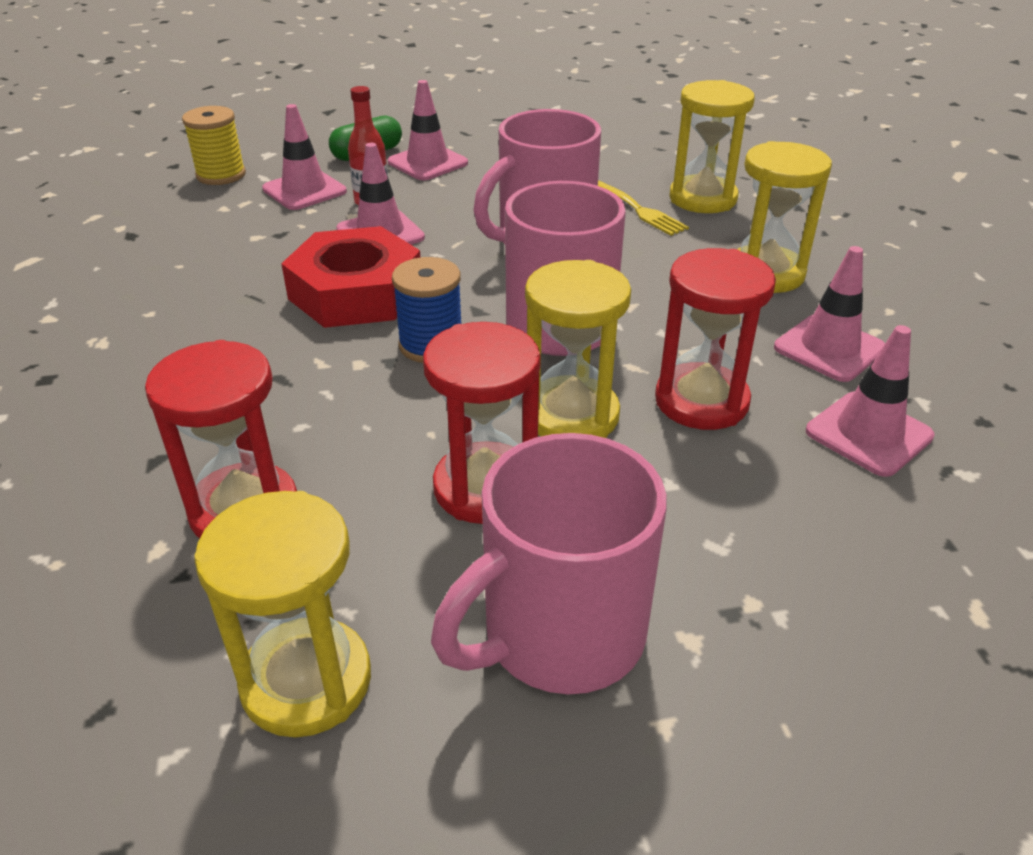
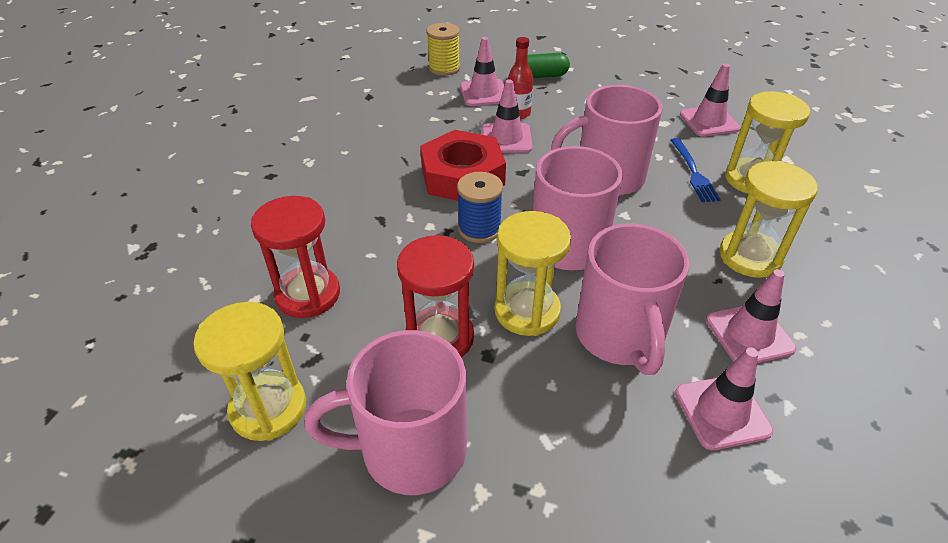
camera: 30 degrees right, 5 degrees up
pink traffic cone [388,80,468,180] -> pink traffic cone moved to [680,63,741,137]
yellow fork [598,180,689,236] -> blue fork [671,138,721,202]
red hourglass [655,248,776,430] -> pink mug [575,224,689,375]

